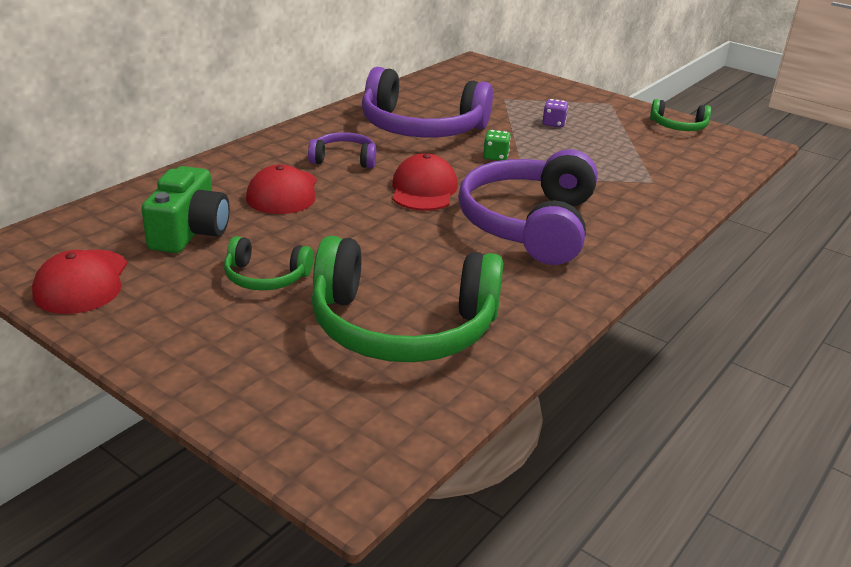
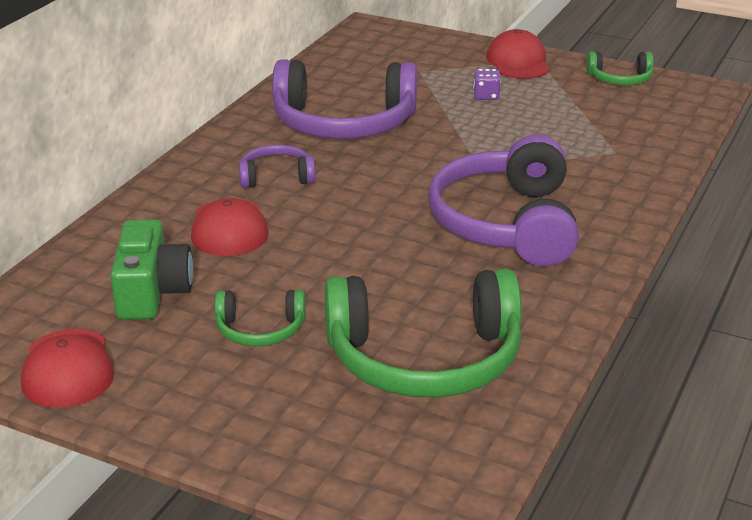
camera: 10 degrees left, 0 degrees up
red cap [392,153,458,211] -> red cap moved to [486,29,549,79]
green dice [483,130,511,161] -> none

